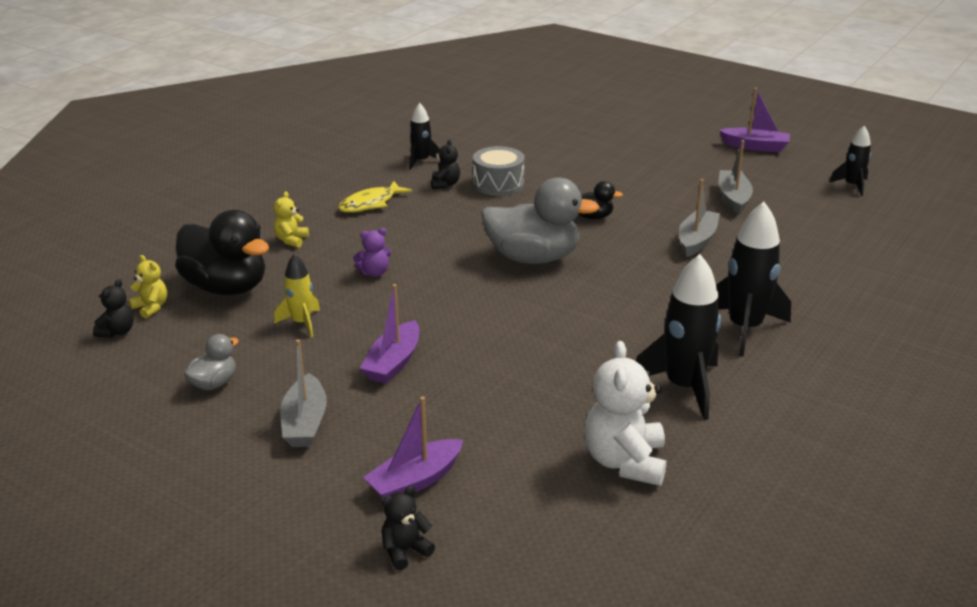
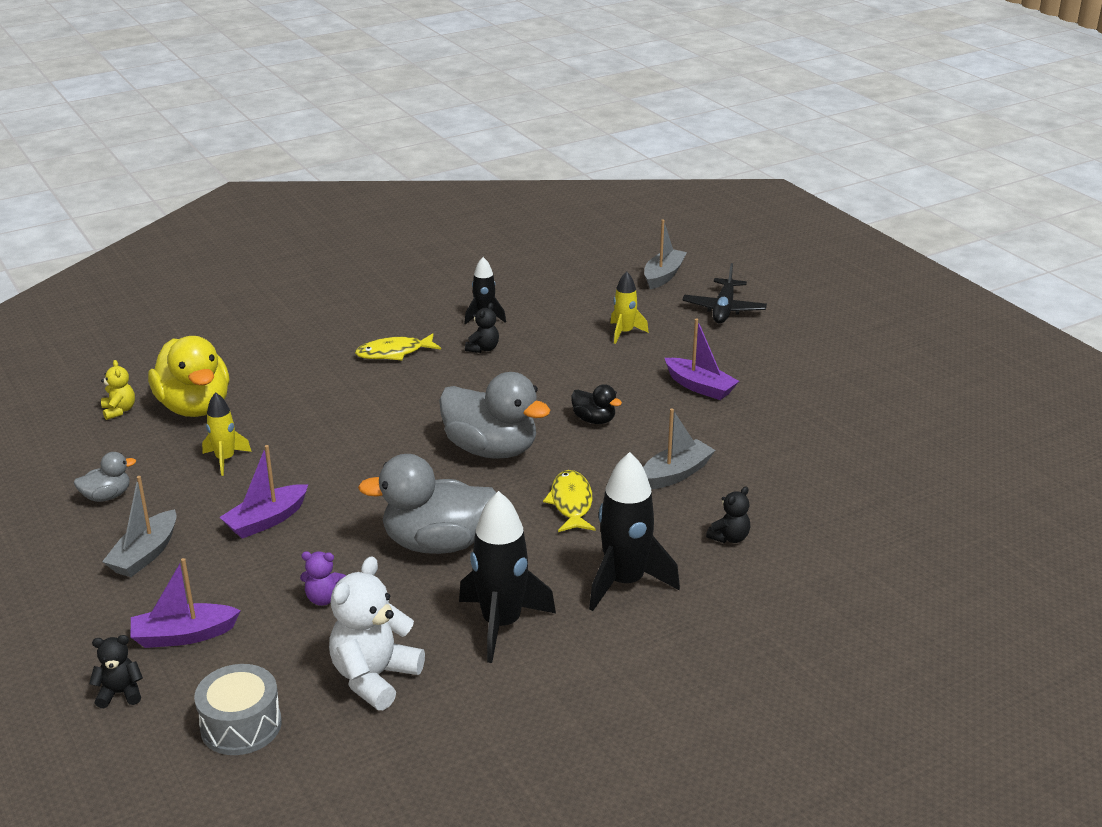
camera: 25 degrees right, 0 degrees up
black teddy bear [93,279,134,337] -> black teddy bear moved to [706,486,750,543]
black duck [175,210,269,295] -> yellow duck [148,336,229,417]
yellow teddy bear [274,191,309,248] -> none
purple teddy bear [353,228,391,277] -> purple teddy bear moved to [300,551,346,606]
grey drum [473,146,525,196] -> grey drum moved to [194,664,282,755]
purple boat [719,88,790,152] -> purple boat moved to [665,319,739,400]
grey boat [719,140,753,215] -> grey boat moved to [644,219,687,289]
black rocket [829,126,871,196] -> none
none -> grey duck [358,454,496,554]
none -> yellow fish [543,470,595,532]
none -> yellow rocket [610,271,649,344]
none -> black plane [682,263,767,324]

